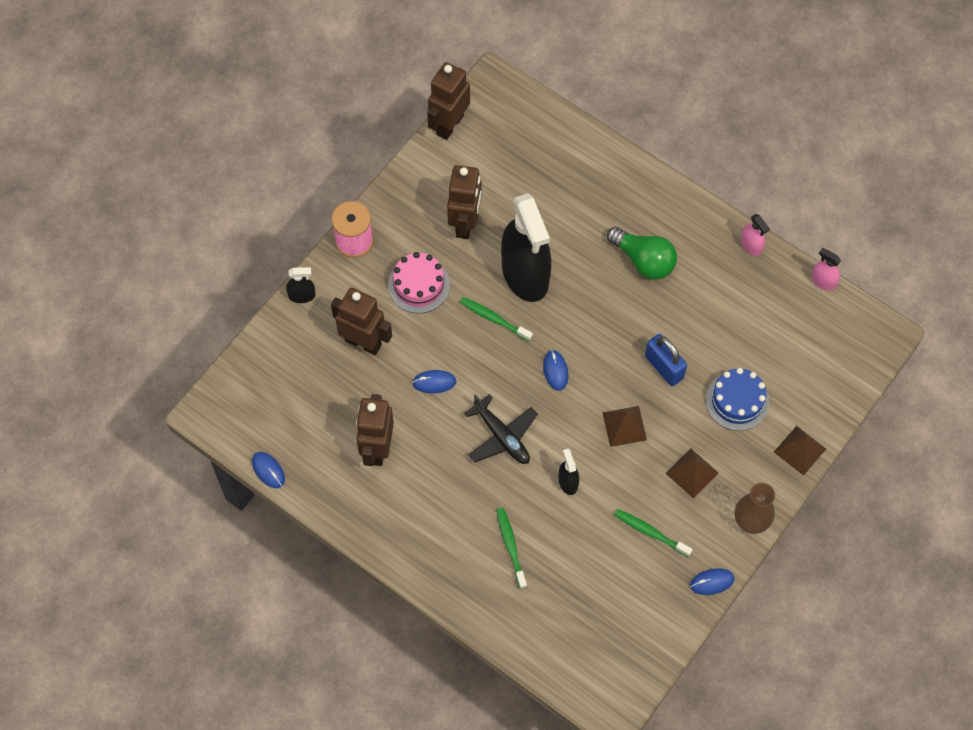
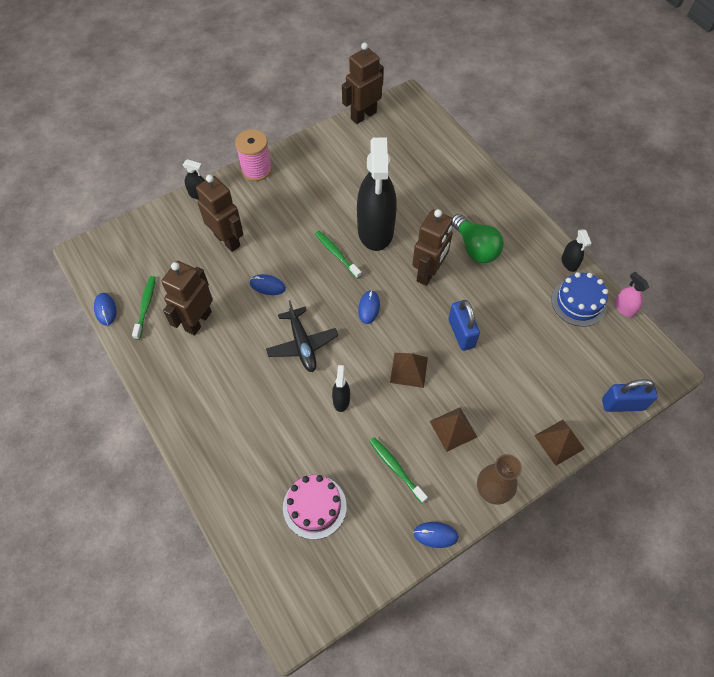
camera: 20 degrees right, 5 degrees down
pink cake [388,252,450,313] -> pink cake moved to [283,475,347,539]
brown robot [447,165,481,239] -> brown robot moved to [412,209,453,286]
green toothbrush [497,508,527,589] -> green toothbrush moved to [132,276,156,340]
blue cake [706,368,769,431] -> blue cake moved to [551,272,608,327]
pink spray bottle [741,214,770,256] -> black spray bottle [562,229,592,272]
none -> blue padlock [602,379,658,412]

